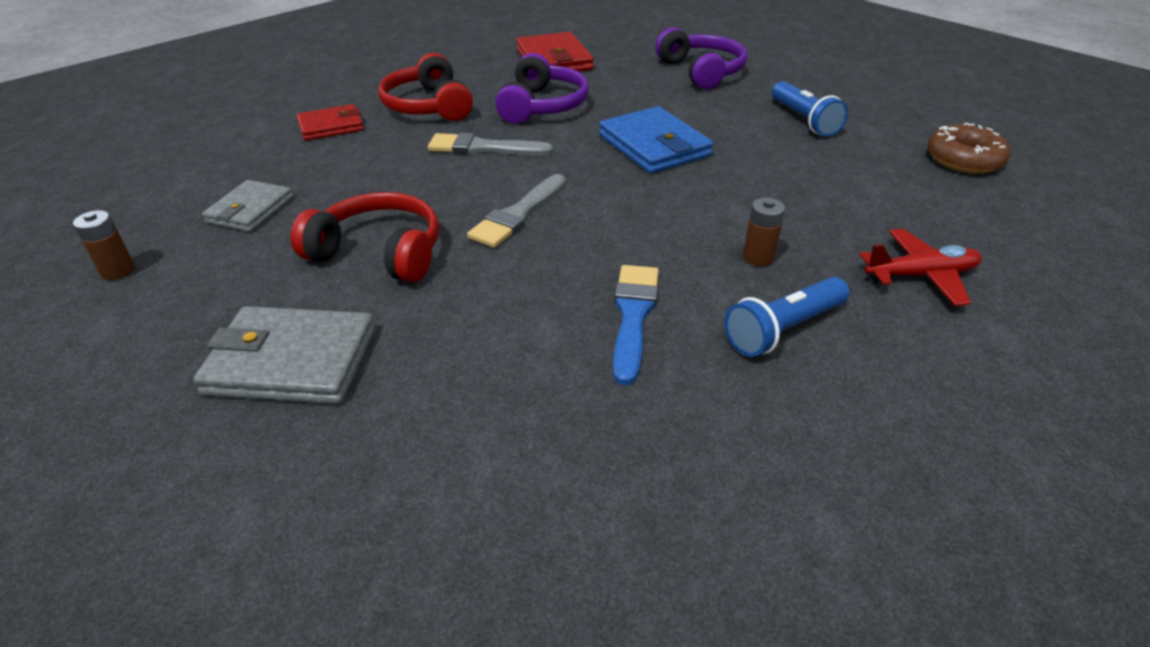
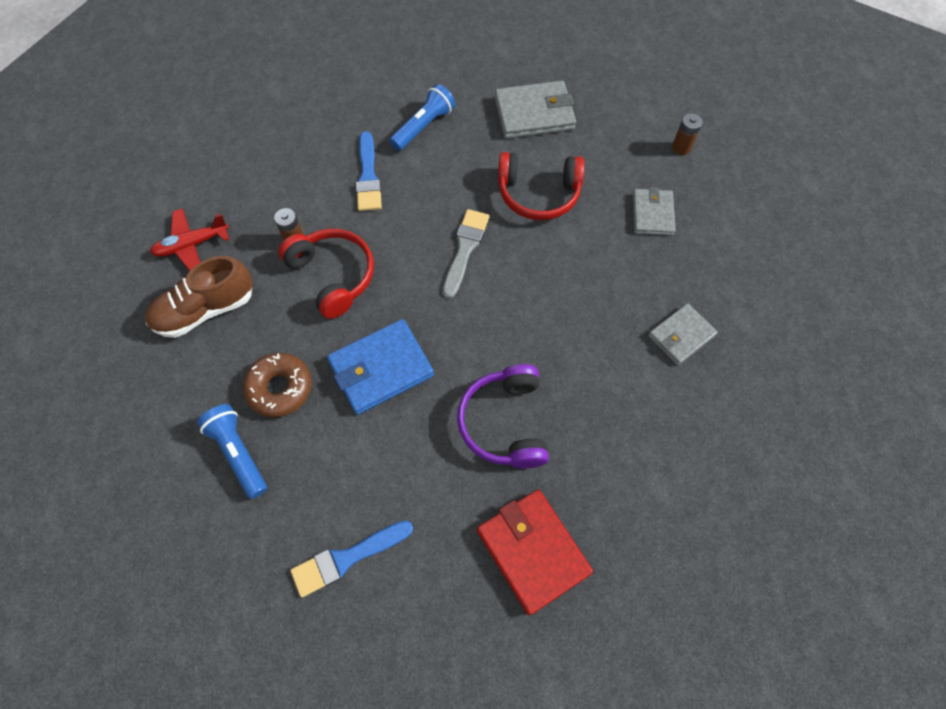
camera: 165 degrees right, 25 degrees up
red wallet [297,104,364,141] -> grey wallet [648,303,718,365]
red headphones [378,53,473,121] -> red headphones moved to [278,229,374,319]
grey brush [428,133,553,156] -> none
blue wallet [599,106,713,173] -> blue wallet turned 75 degrees counterclockwise [327,319,434,415]
purple headphones [655,27,747,89] -> blue brush [290,521,413,597]
blue flashlight [724,277,849,357] -> blue flashlight moved to [389,84,455,151]
brown donut [927,123,1011,173] -> brown donut moved to [243,353,312,417]
none -> brown shoe [145,256,253,338]

